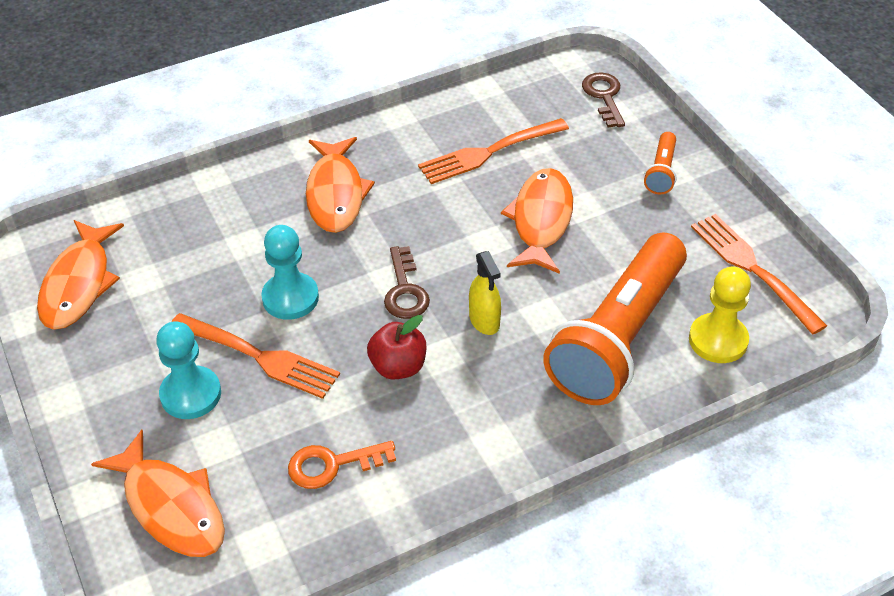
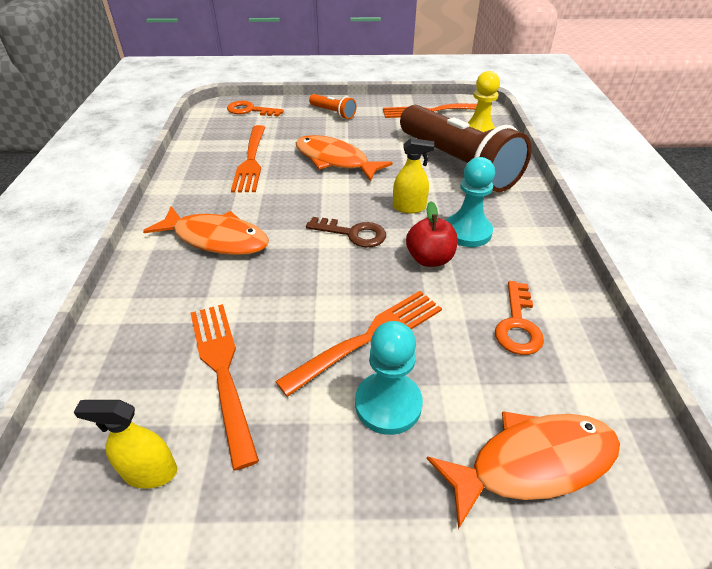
camera: 65 degrees left, 5 degrees down
orange fish [37,220,124,330] -> yellow spray bottle [73,400,177,489]
turquoise pawn [261,225,319,320] -> turquoise pawn moved to [446,157,495,247]
orange flashlight [543,232,687,405] -> brown flashlight [400,105,532,192]
brown key [582,73,625,128] -> orange key [227,101,284,117]
none -> orange fork [191,304,259,470]

